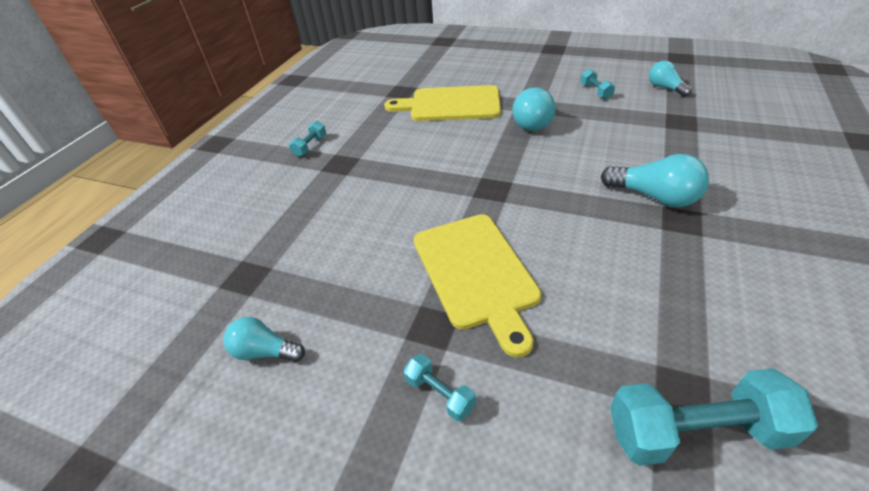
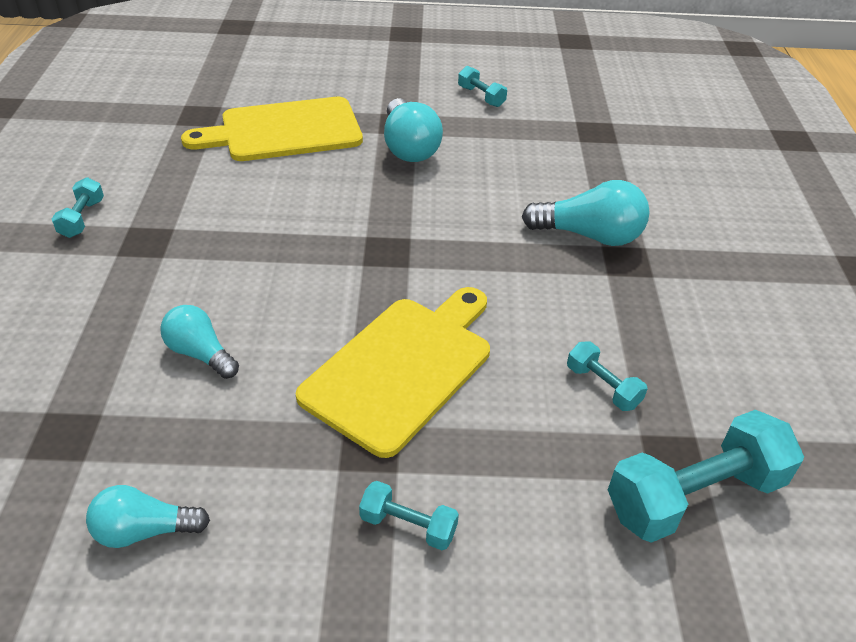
camera: 25 degrees left, 0 degrees up
yellow cutting board [414,214,541,358] -> yellow cutting board turned 105 degrees counterclockwise [296,287,490,458]
turquoise light bulb [649,61,692,97] -> turquoise light bulb moved to [160,305,239,379]
none -> turquoise dumbbell [567,342,648,411]

